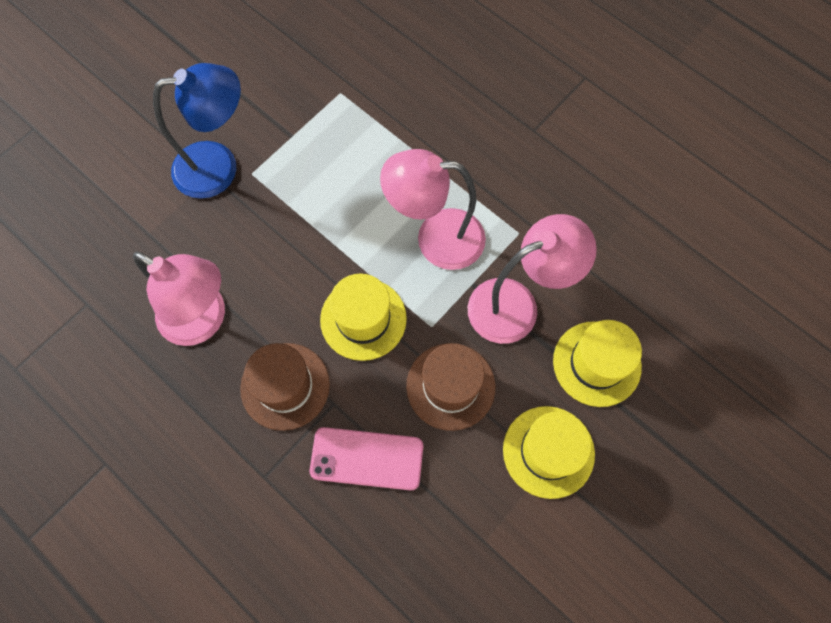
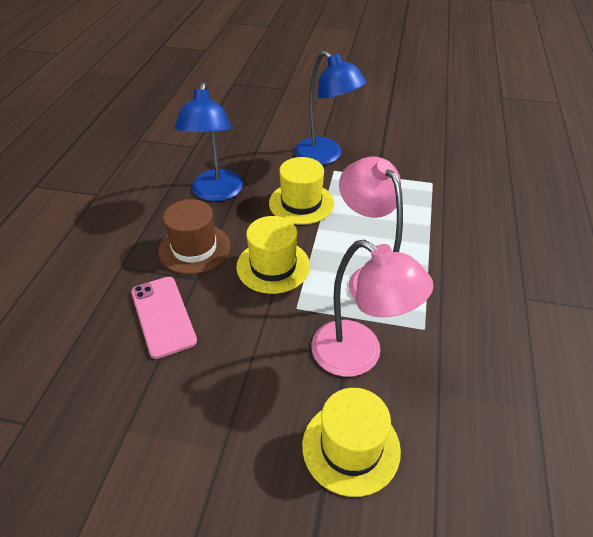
camera: 60 degrees right, 25 degrees down
pink lamp [133,252,225,346] -> blue lamp [175,82,243,202]
brown hat [406,343,495,431] -> none
yellow hat [503,406,595,499] -> yellow hat moved to [269,157,334,225]

